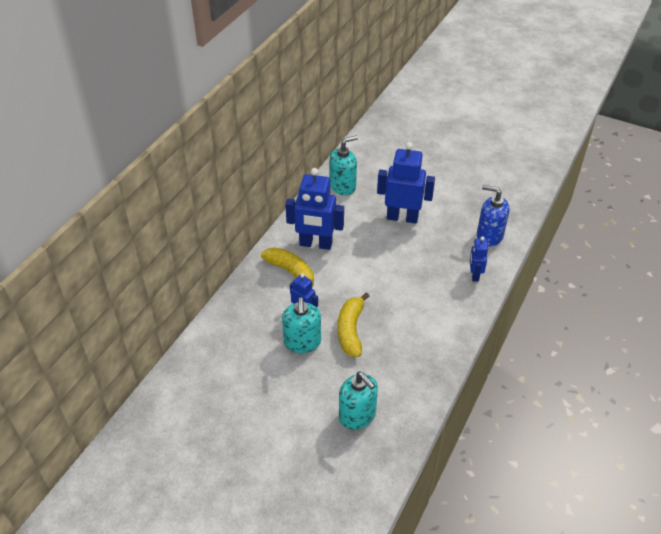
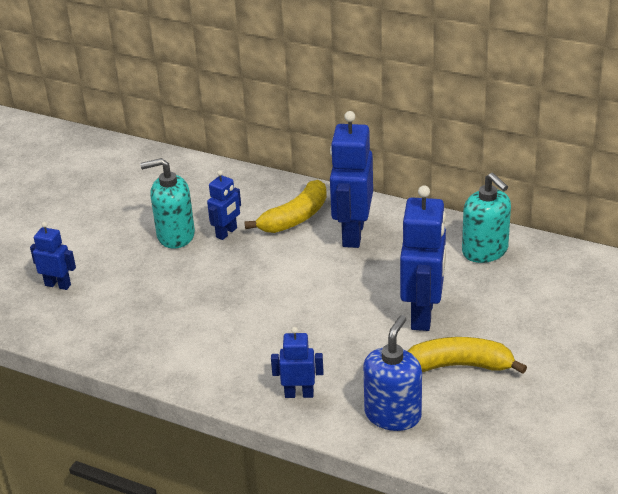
camera: 90 degrees right, 10 degrees down
yellow banana [338,292,370,357] -> yellow banana moved to [408,337,527,374]
turquoise soap dispenser [339,372,378,430] -> blue robot [30,222,76,290]

